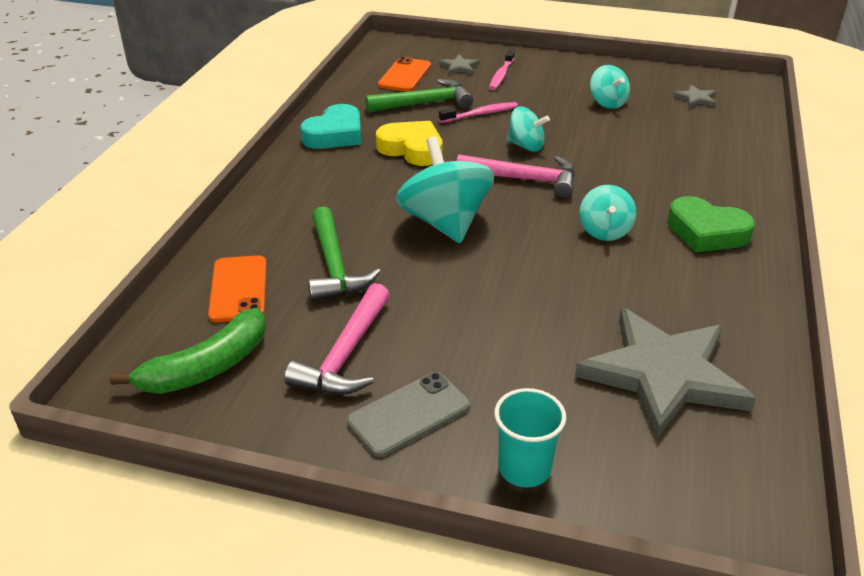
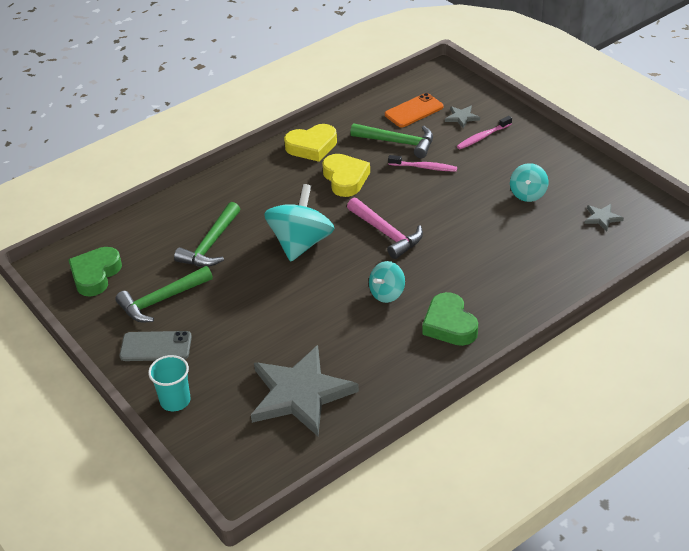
camera: 40 degrees right, 5 degrees up
green banana [110,308,266,394] -> green heart [68,247,122,296]
orange phone [208,255,267,322] -> none
pink hammer [284,283,390,395] -> green hammer [115,266,213,322]
turquoise heart [300,104,361,149] -> yellow heart [284,124,337,162]
turquoise spinning top [506,106,550,152] -> none

